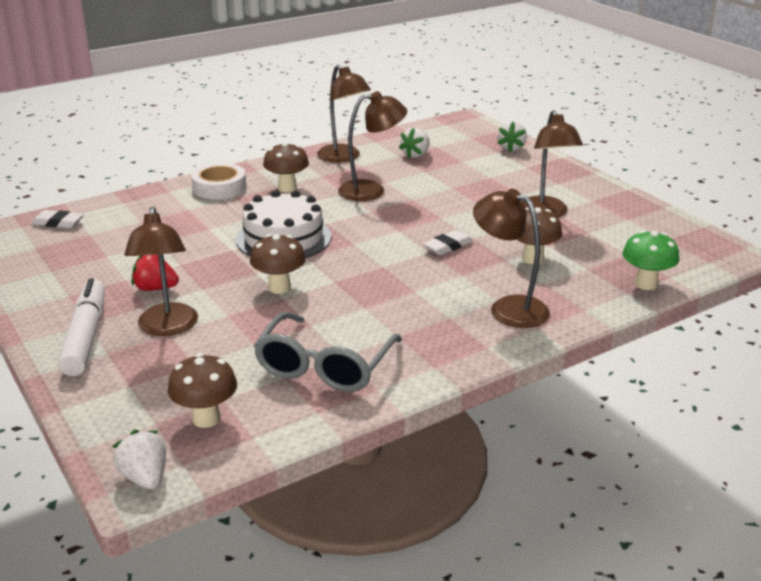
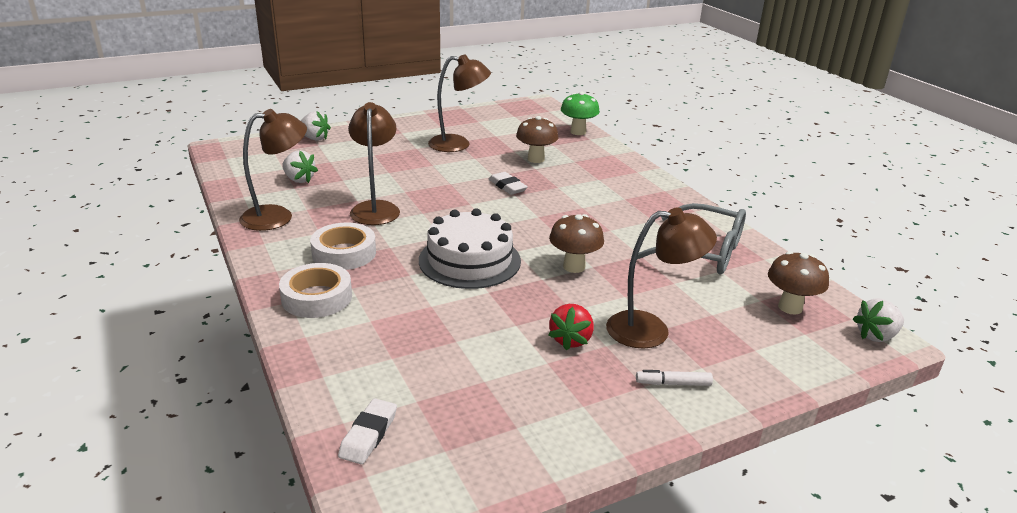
camera: 85 degrees left, 0 degrees up
white marker [58,278,105,376] -> white marker [636,370,713,386], size x0.46
brown mushroom [263,142,309,192] -> white tape [310,223,376,270]
brown lamp [473,189,550,328] -> none

